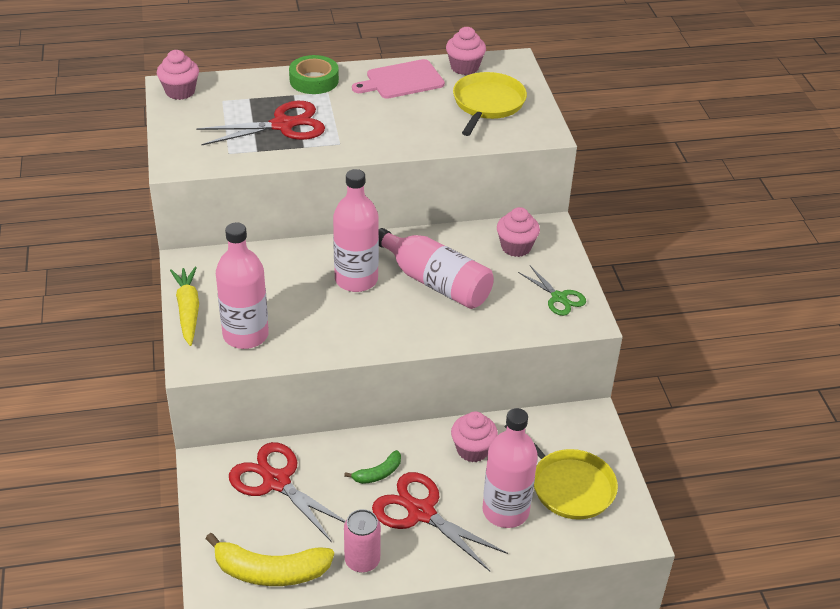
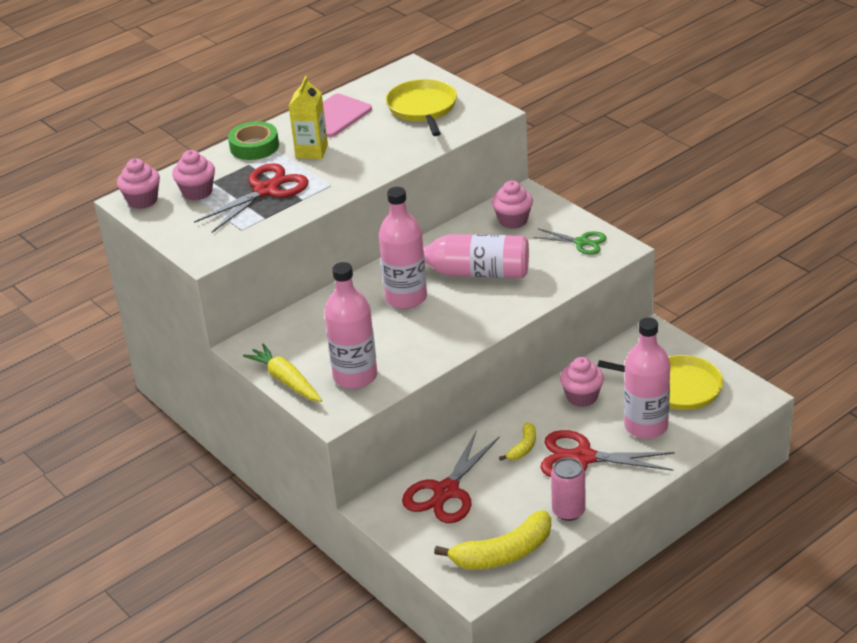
camera: 25 degrees left, 5 degrees down
red scissors [229,442,345,542] -> red scissors turned 75 degrees counterclockwise [402,431,500,523]
green banana [344,450,401,484] -> yellow banana [499,422,536,461]
pink cupcake [446,27,486,75] -> pink cupcake moved to [172,150,215,200]
none -> yellow carton [289,76,328,159]

